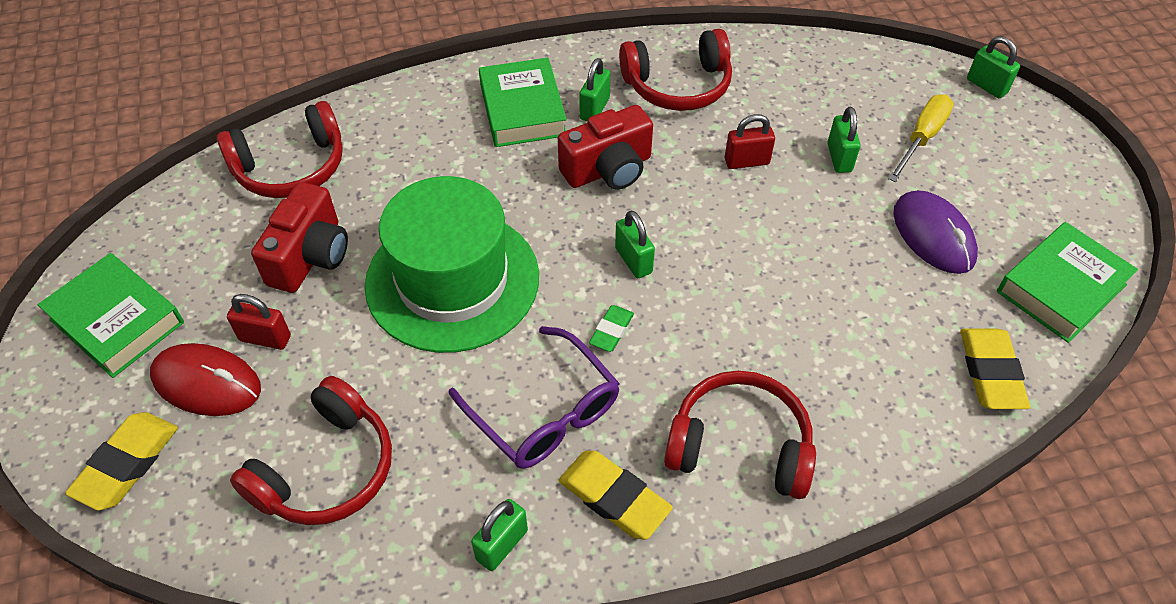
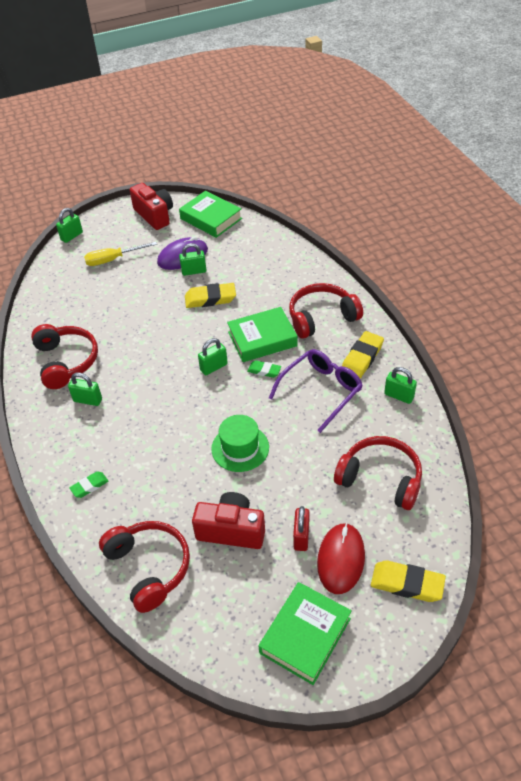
camera: 95 degrees left, 5 degrees down
green hat [365,176,539,353] -> green hat [211,415,269,472], size x0.53
green book [479,58,567,147] -> green book moved to [227,307,298,362]
red camera [558,105,653,190] -> red camera moved to [130,183,173,230]
red headphones [664,371,816,499] -> red headphones turned 60 degrees clockwise [289,283,363,339]
red padlock [725,114,775,169] -> none
green padlock [827,107,861,173] -> green padlock moved to [179,243,206,276]
yellow screwdriver [888,94,954,182] -> yellow screwdriver turned 45 degrees counterclockwise [84,242,157,266]
yellow eraser [960,328,1030,409] -> yellow eraser moved to [185,283,236,308]
none -> green eraser [69,472,109,498]

